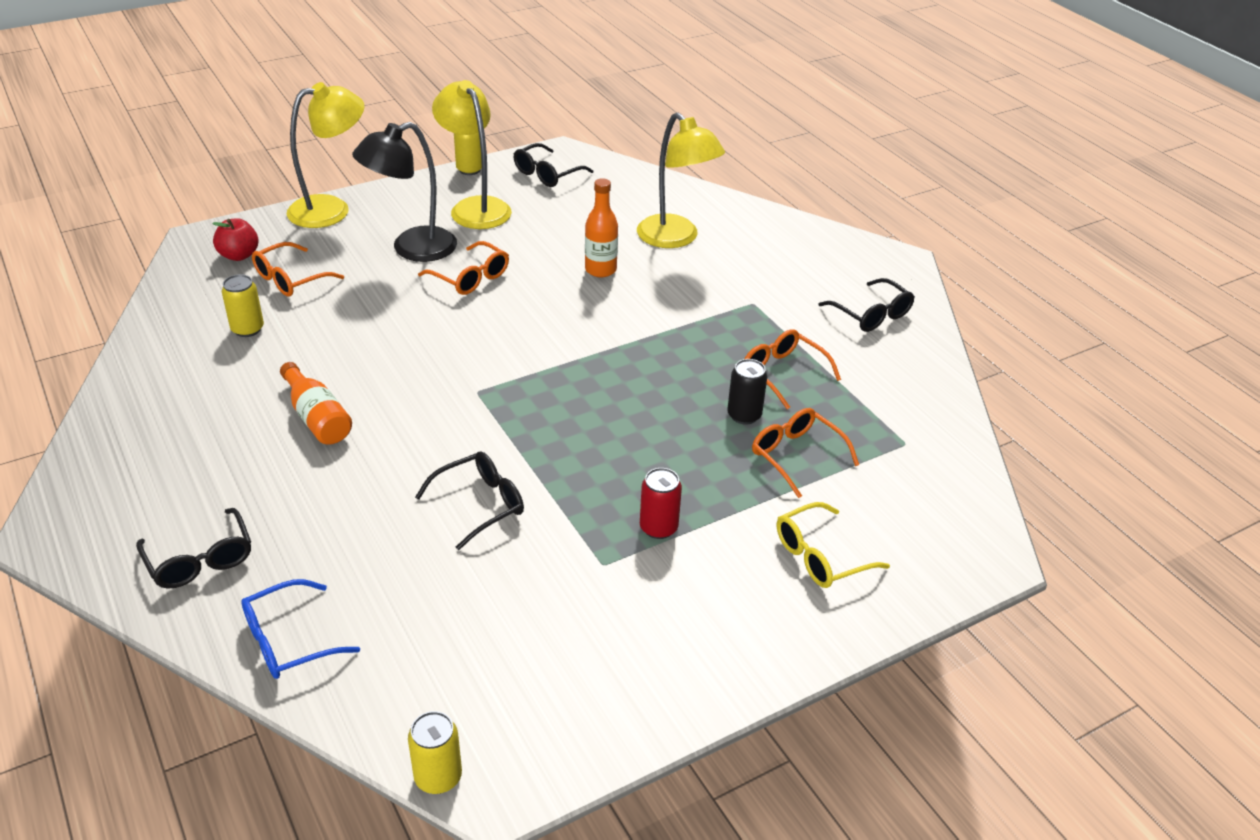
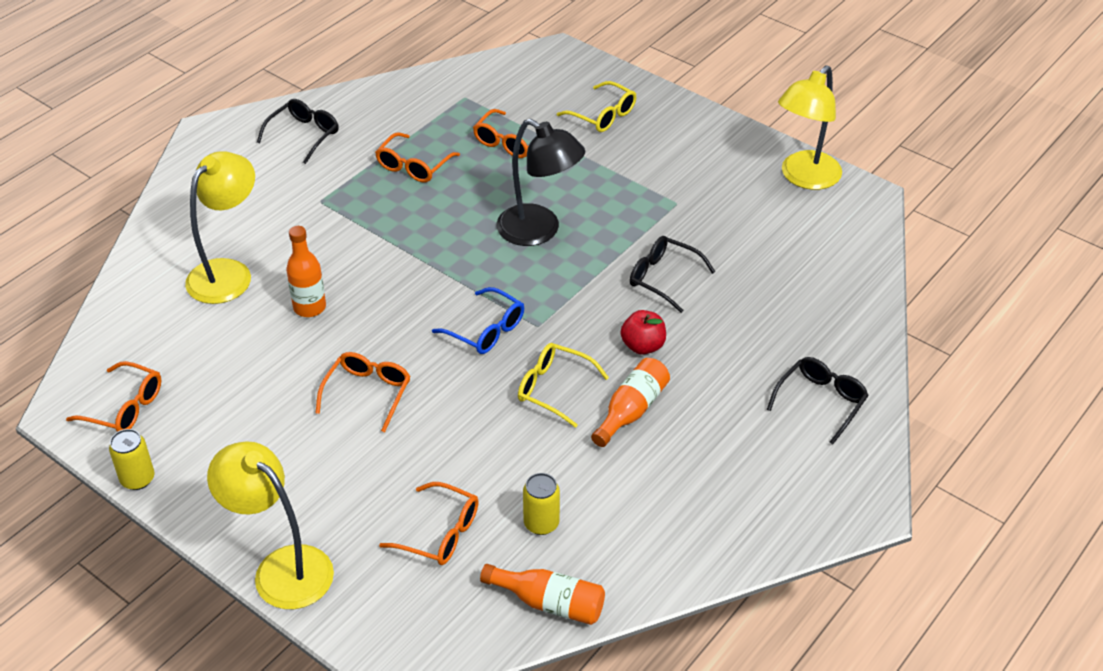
camera: 110 degrees left, 5 degrees up
red apple [212,218,259,261] -> red apple moved to [621,310,666,355]
blue glasses [241,579,360,679] -> blue glasses moved to [432,287,524,354]
black lamp [352,122,457,262] -> black lamp moved to [497,119,585,246]
yellow can [408,711,462,794] -> none
yellow lamp [432,80,512,229] -> yellow lamp moved to [778,65,842,190]
black glasses [514,143,593,187] -> orange glasses [66,361,161,432]
red can [640,468,682,539] -> none
black can [727,359,767,425] -> none
none -> orange bottle [480,564,605,625]
none -> yellow glasses [518,343,609,428]

